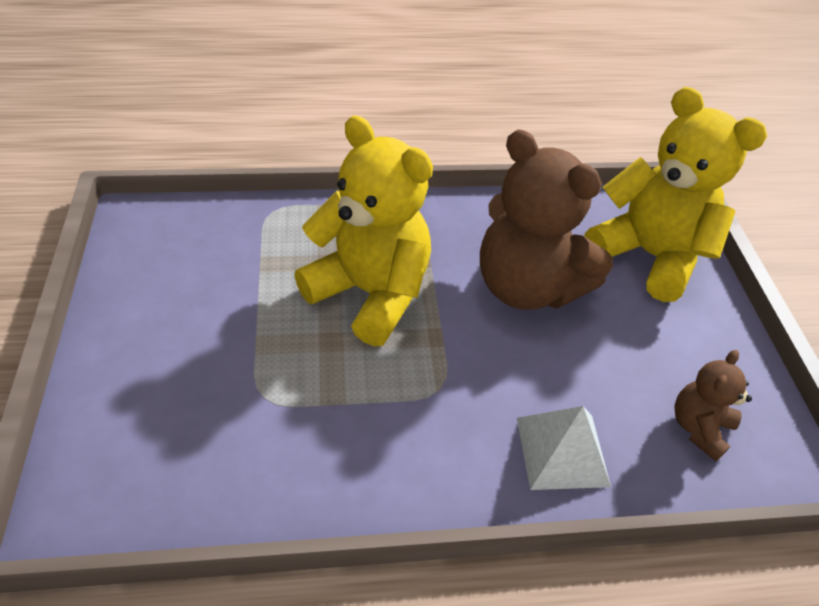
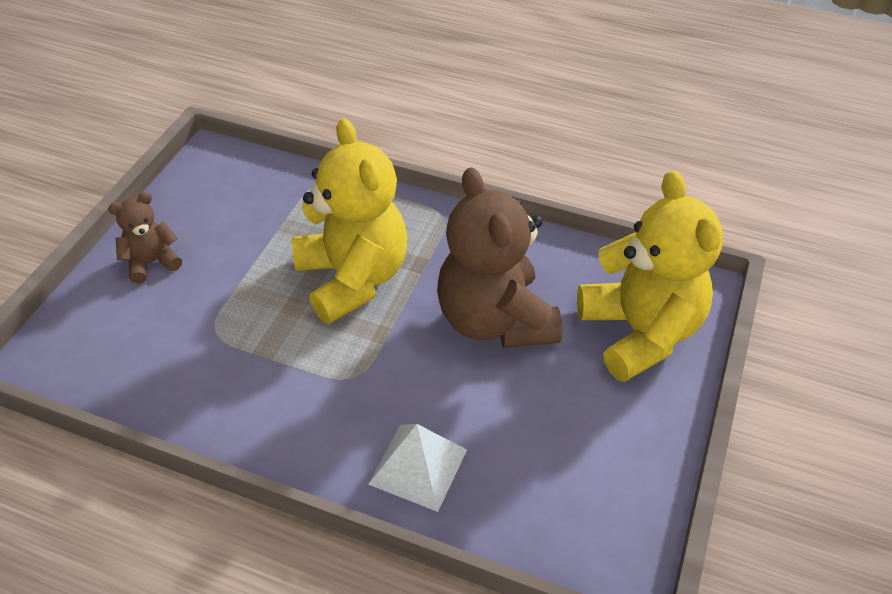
camera: 30 degrees right, 0 degrees up
brown teddy bear [674,350,752,461] -> brown teddy bear moved to [108,192,182,284]

